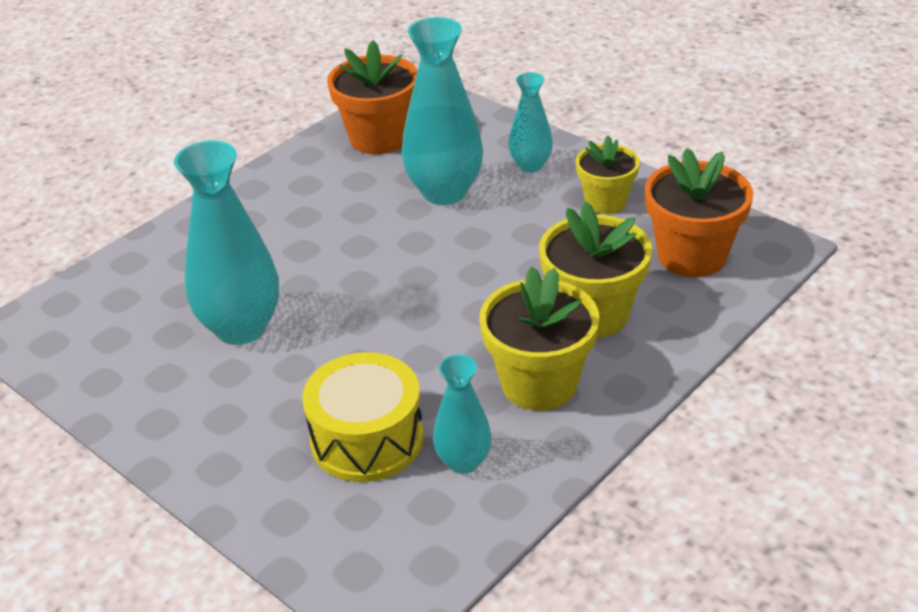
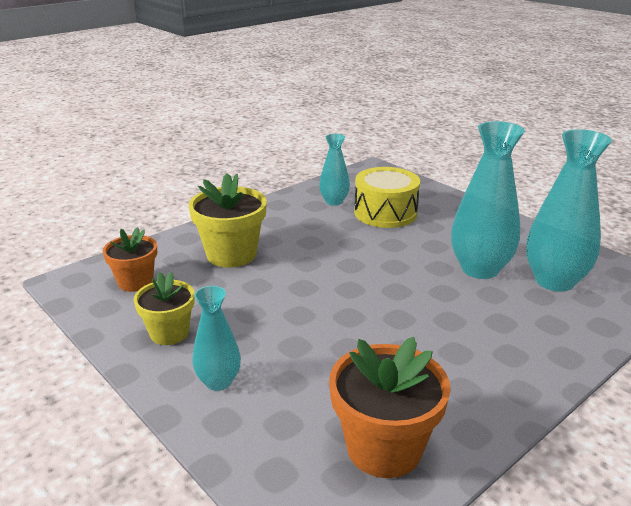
camera: 175 degrees left, 10 degrees down
turquoise vase [402,17,483,205] -> turquoise vase moved to [526,129,612,292]
yellow flower pot [479,267,599,411] -> none
orange flower pot [645,148,753,277] -> orange flower pot [103,227,157,292], size x0.64

